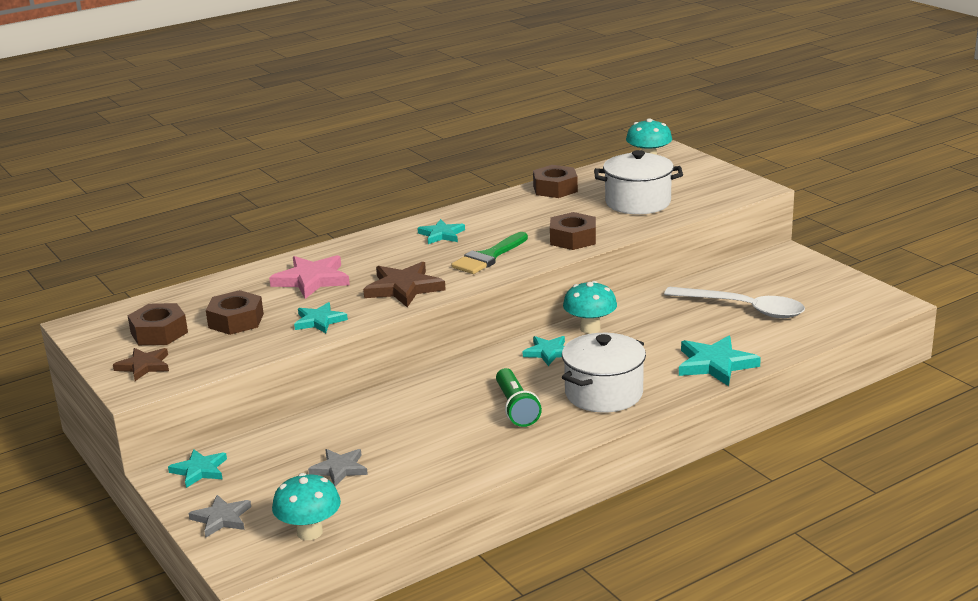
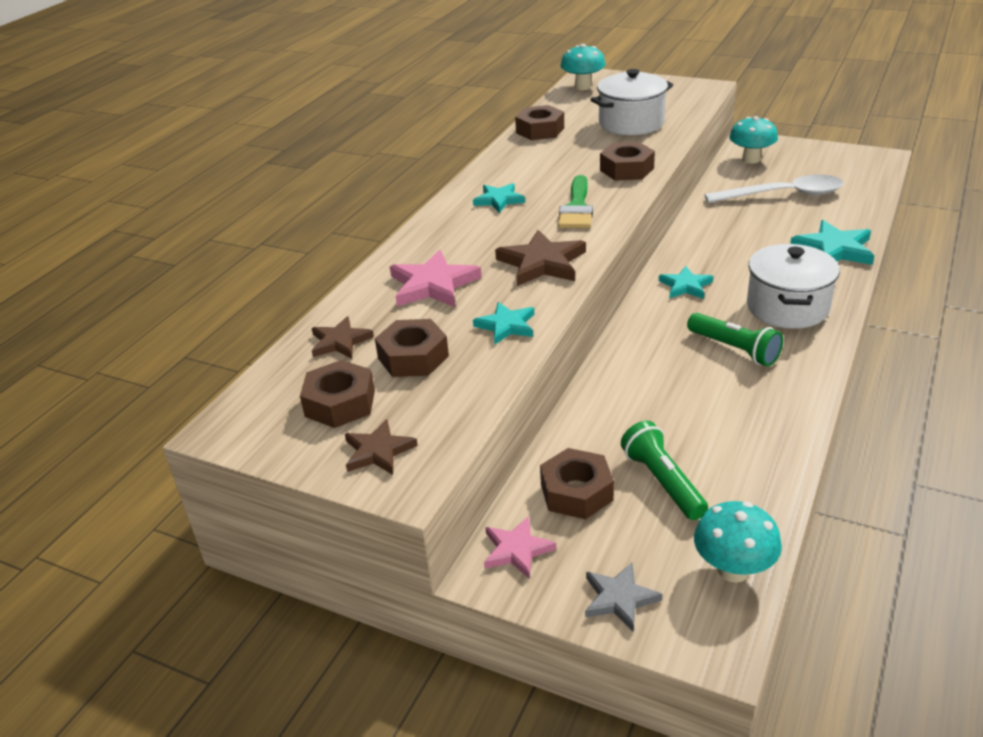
camera: 30 degrees left, 10 degrees up
turquoise star [168,449,227,488] -> pink star [484,516,556,578]
grey star [308,449,368,487] -> green flashlight [621,420,708,520]
turquoise mushroom [563,281,617,334] -> turquoise mushroom moved to [729,116,778,163]
none -> brown star [312,316,374,359]
none -> brown nut [540,448,614,519]

